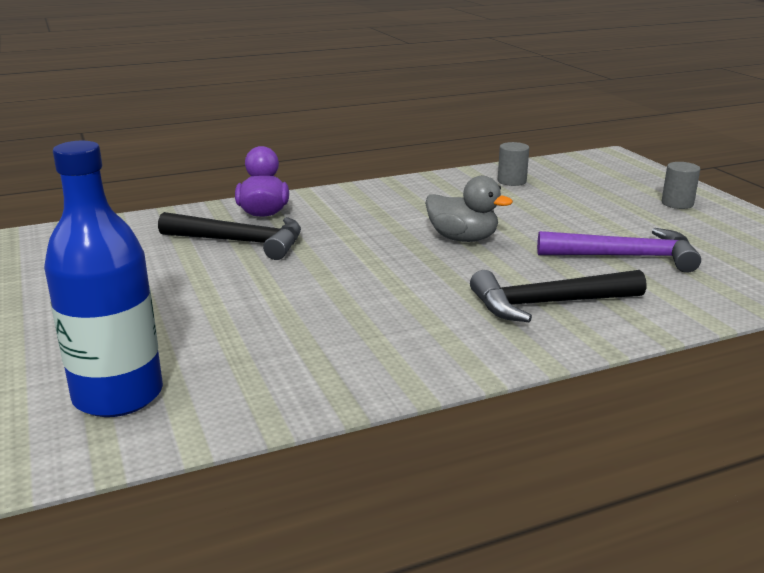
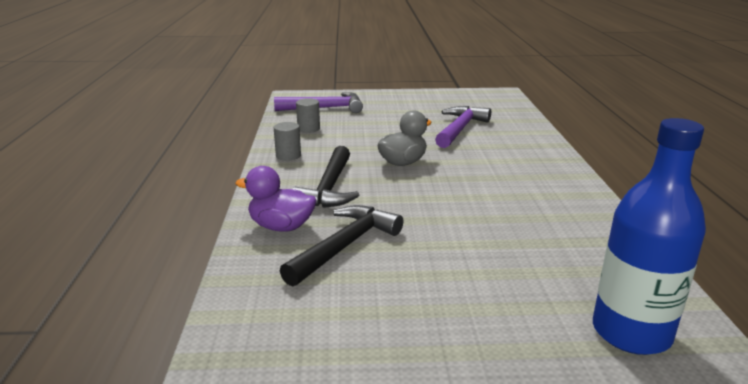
camera: 70 degrees left, 0 degrees up
black hammer [470,270,646,322] -> black hammer moved to [292,146,359,208]
grey cylinder [662,162,700,209] -> grey cylinder moved to [274,122,301,161]
none -> purple hammer [274,92,363,113]

